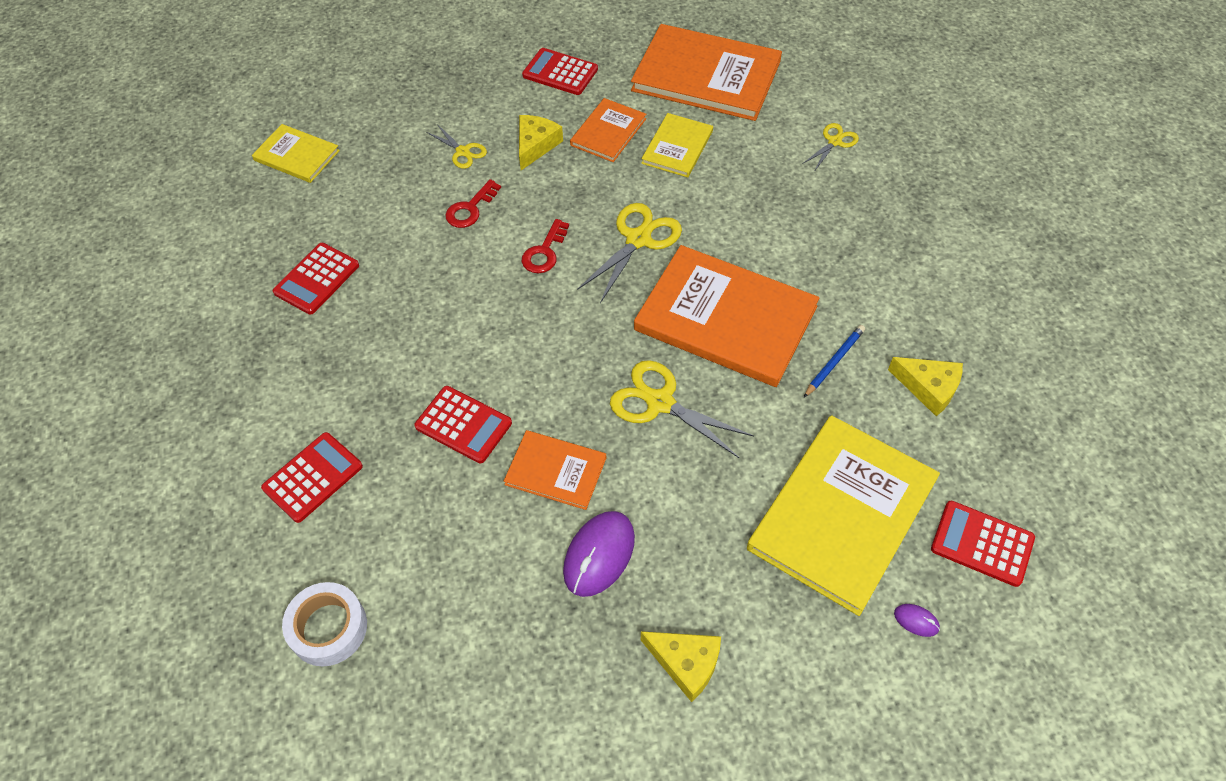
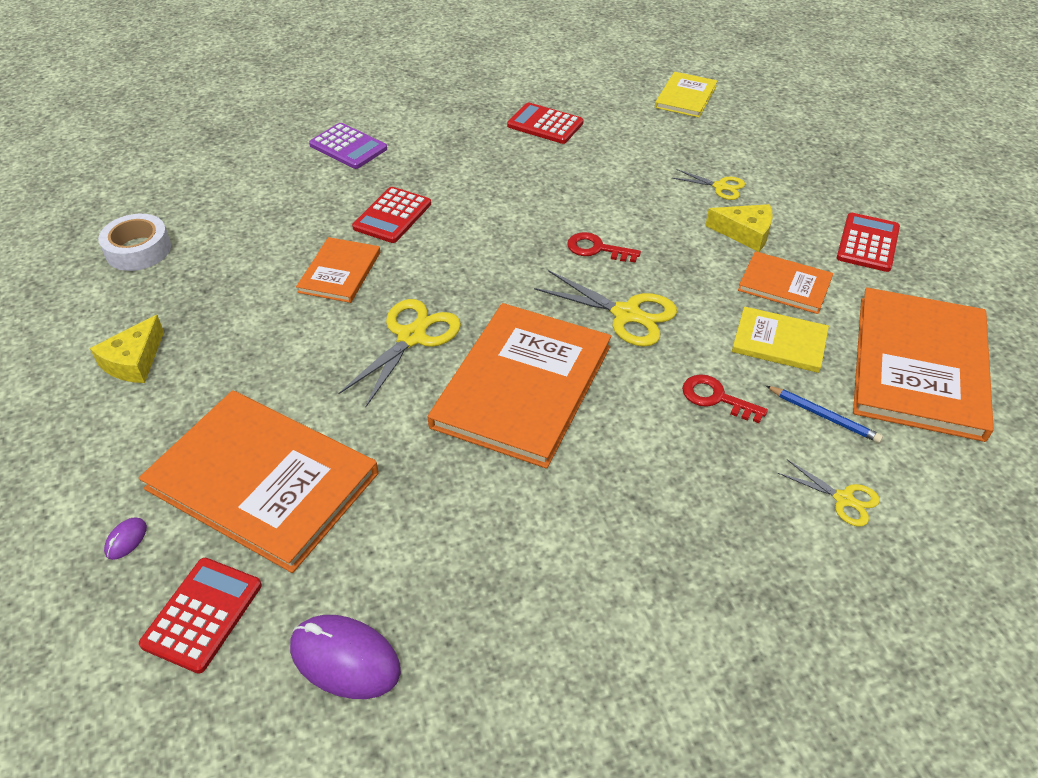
camera: 85 degrees right, 10 degrees down
red calculator [261,432,363,523] -> purple calculator [309,123,387,169]
white tape [282,582,367,666] -> white tape moved to [98,214,171,271]
yellow scissors [426,124,487,169] -> yellow scissors turned 105 degrees counterclockwise [672,169,745,200]
red key [445,179,501,228] -> red key moved to [682,374,768,423]
purple mouse [563,511,635,597] -> purple mouse moved to [290,615,401,699]
yellow book [747,415,940,616] -> orange book [139,390,379,573]
blue pencil [804,325,865,397] -> blue pencil moved to [766,386,883,443]
yellow cheese [888,357,963,416] -> none

